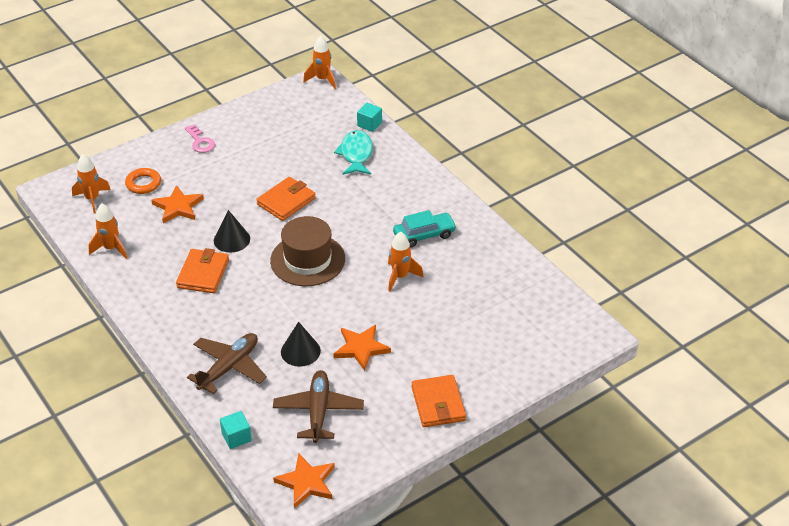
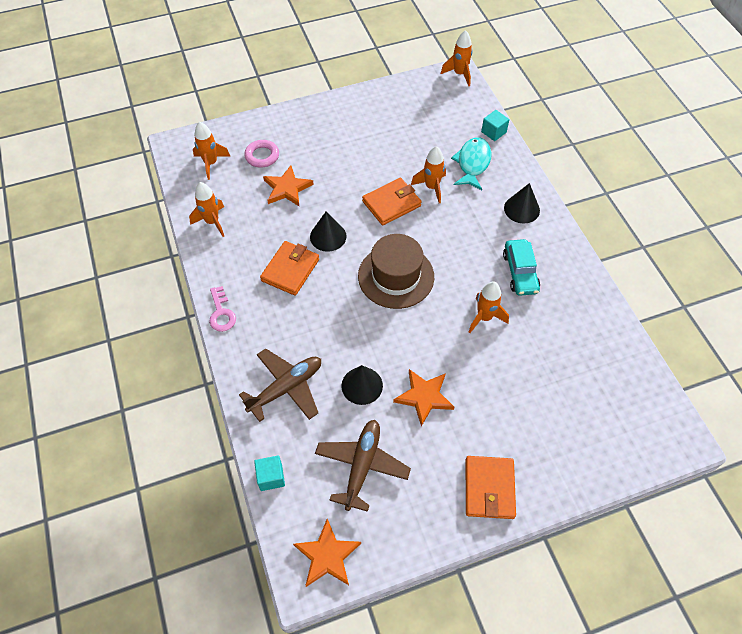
camera: 15 degrees right, 15 degrees up
orange ring [125,168,161,194] -> pink ring [244,140,279,168]
pink key [185,124,215,153] -> pink key moved to [209,286,236,332]
turquoise car [393,210,457,248] -> turquoise car turned 90 degrees clockwise [503,239,540,296]
none -> orange rocket [411,146,446,203]
none -> black cone [504,183,540,223]

